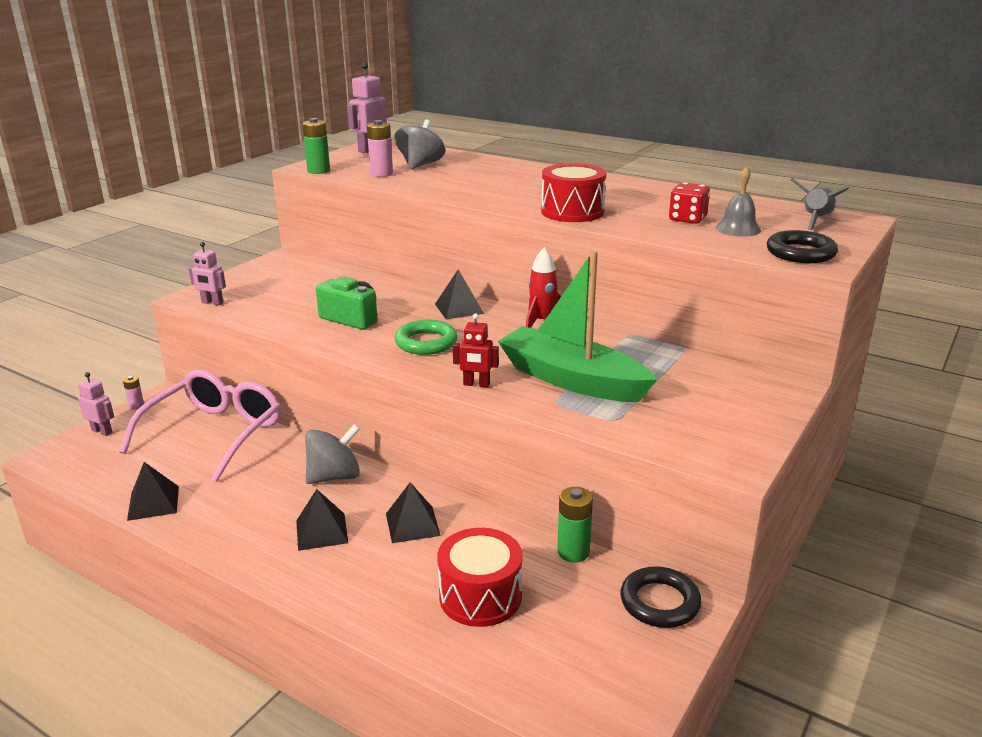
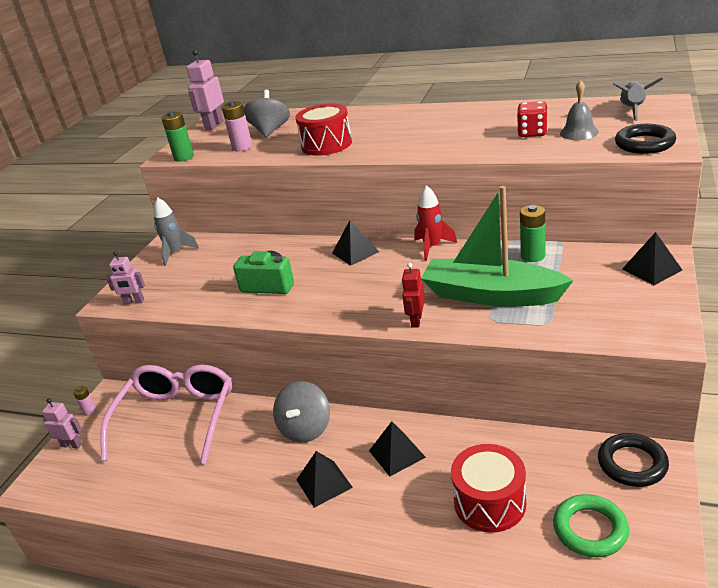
camera: 10 degrees left, 5 degrees up
black pyramid [127,462,179,521] -> black pyramid moved to [622,232,682,285]
grey spinning top [305,424,360,484] -> grey spinning top turned 150 degrees clockwise [273,381,330,443]
green ring [395,320,458,355] -> green ring moved to [553,494,629,557]
red robot [453,313,499,388] -> red robot turned 105 degrees clockwise [402,263,425,327]
red drum [541,163,606,222] -> red drum moved to [295,104,352,156]
green battery [557,487,593,562] -> green battery moved to [520,205,545,262]
none -> grey rocket [154,197,199,266]

